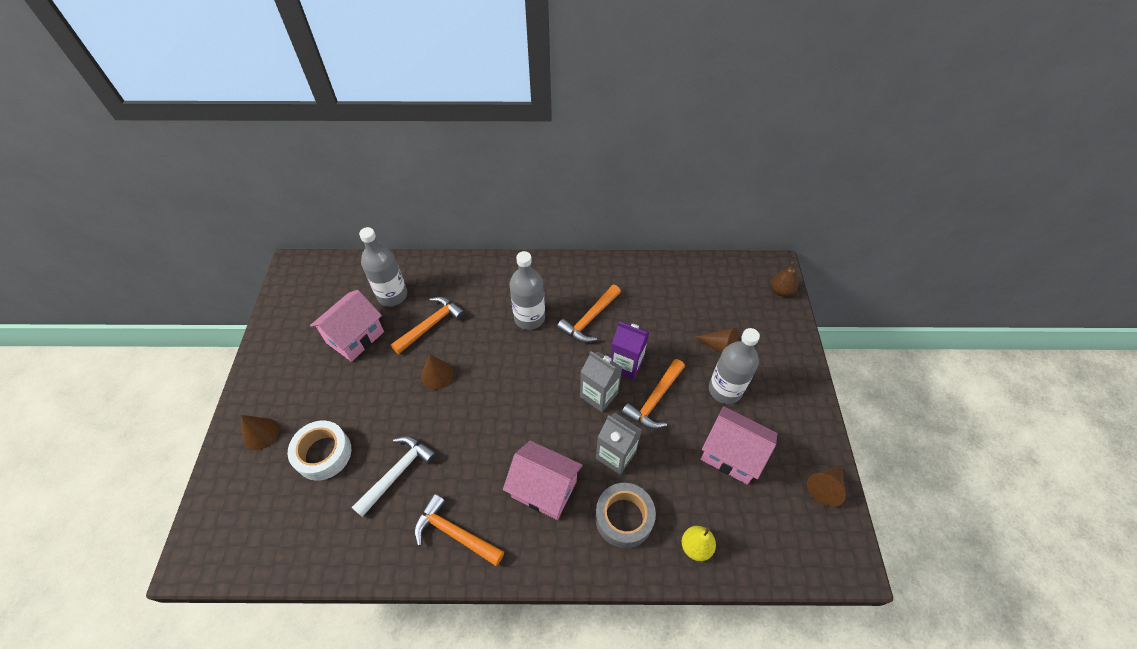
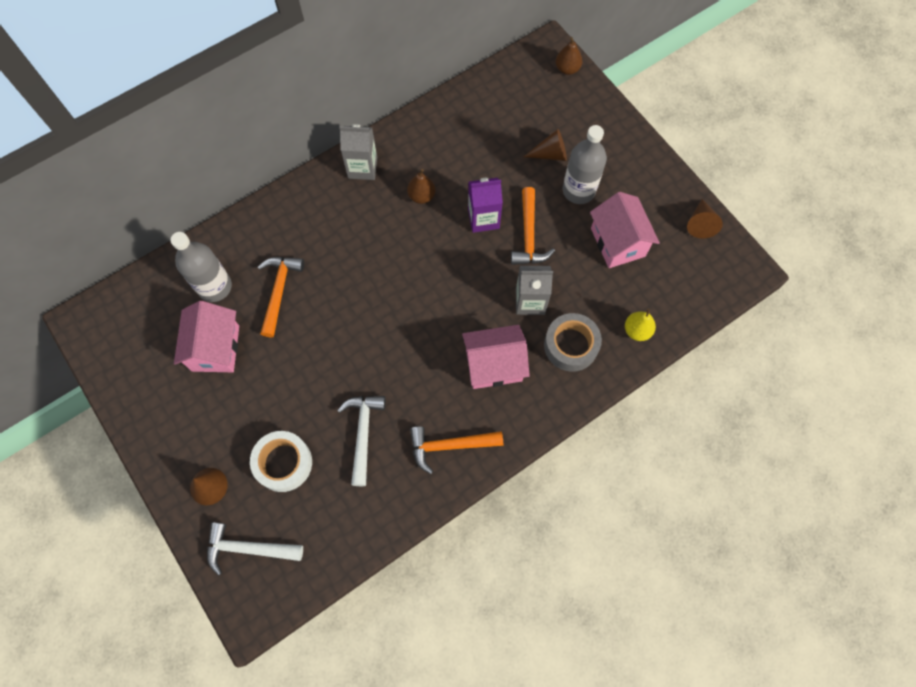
camera: 35 degrees left, 15 degrees up
brown cone [421,354,454,390] -> none
grey bottle [509,251,545,330] -> none
orange hammer [557,285,621,343] -> brown pear [407,169,436,204]
grey carton [580,351,622,412] -> grey carton moved to [339,124,377,180]
pink house [701,406,778,484] -> pink house turned 75 degrees clockwise [590,192,660,268]
none -> white hammer [207,522,303,576]

